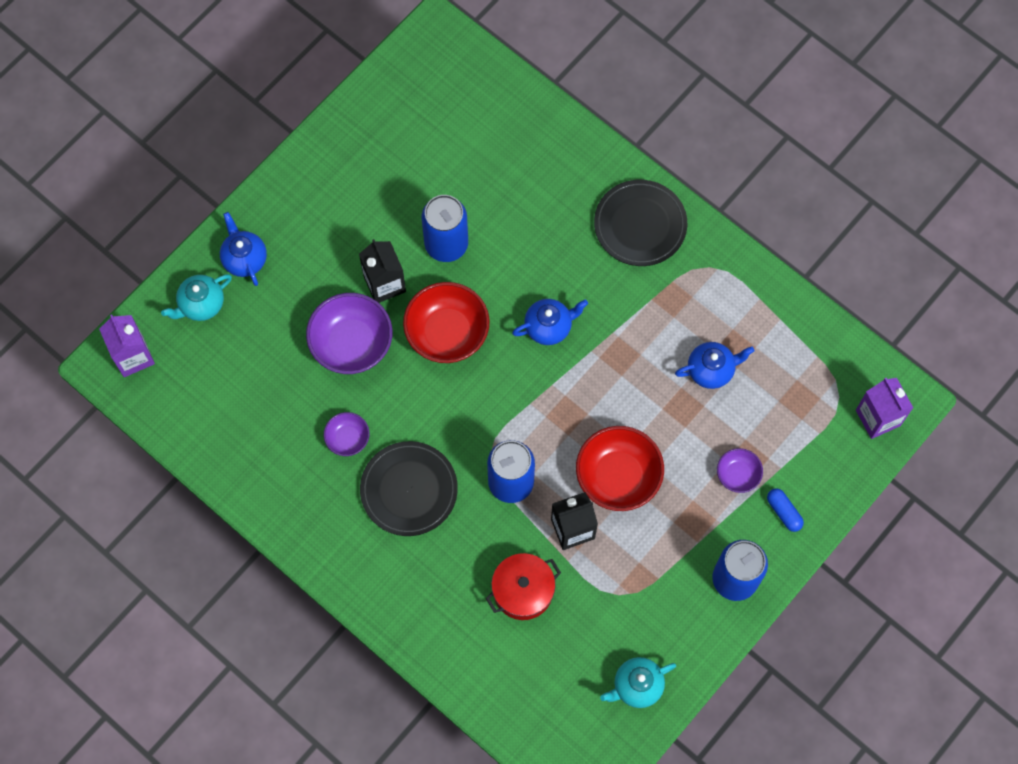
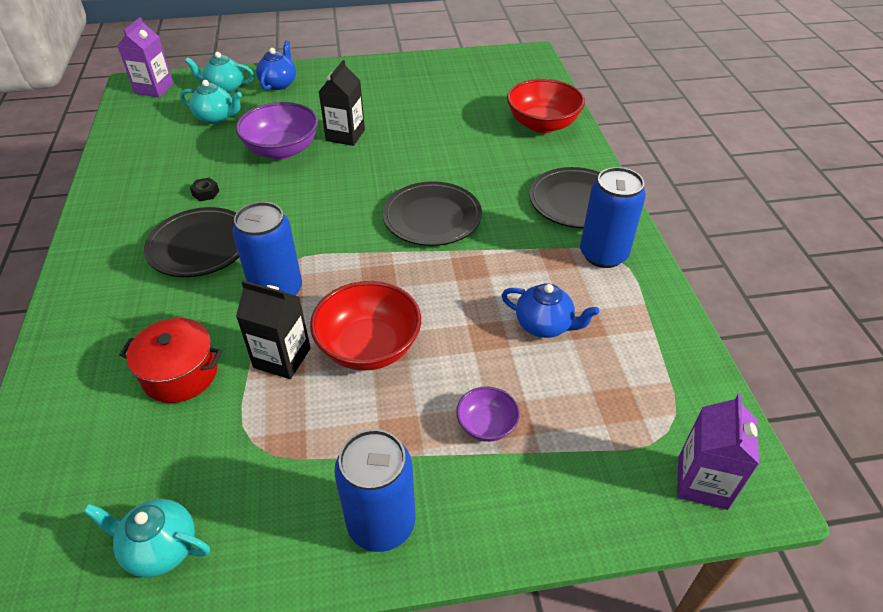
camera: 40 degrees right, 25 degrees down
purple bowl [324,412,369,456] -> black nut [190,178,219,201]
red bowl [403,282,490,363] -> red bowl moved to [507,79,585,133]
blue can [422,195,468,262] -> blue can moved to [580,167,646,268]
blue teapot [512,299,588,345] -> black plate [383,181,482,246]
blue capsule [767,488,804,532] -> none
none -> turquoise teapot [180,80,242,124]

